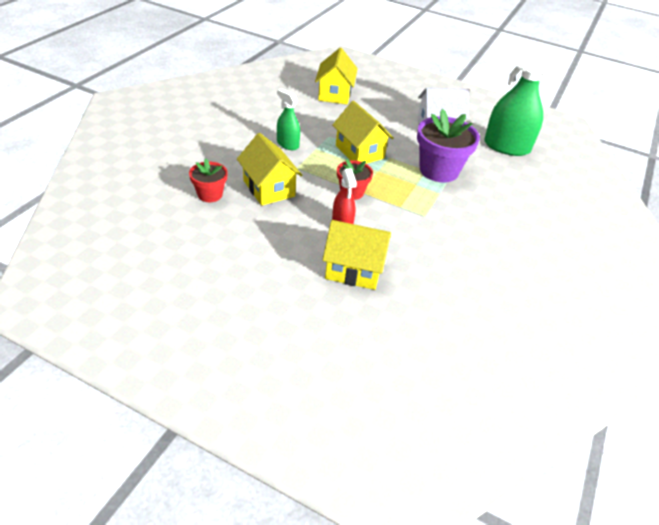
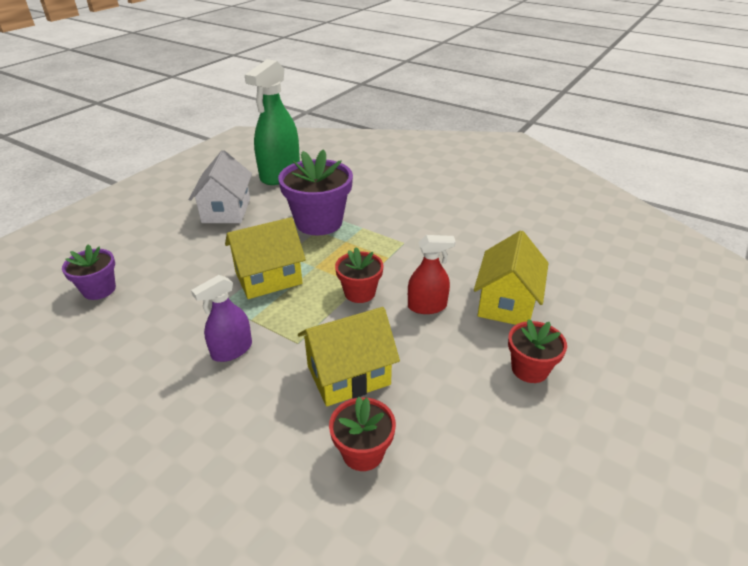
camera: 80 degrees left, 5 degrees down
green spray bottle [277,88,300,150] -> purple spray bottle [191,275,252,362]
yellow house [315,48,358,104] -> purple flower pot [62,244,116,300]
none -> red flower pot [508,319,567,383]

